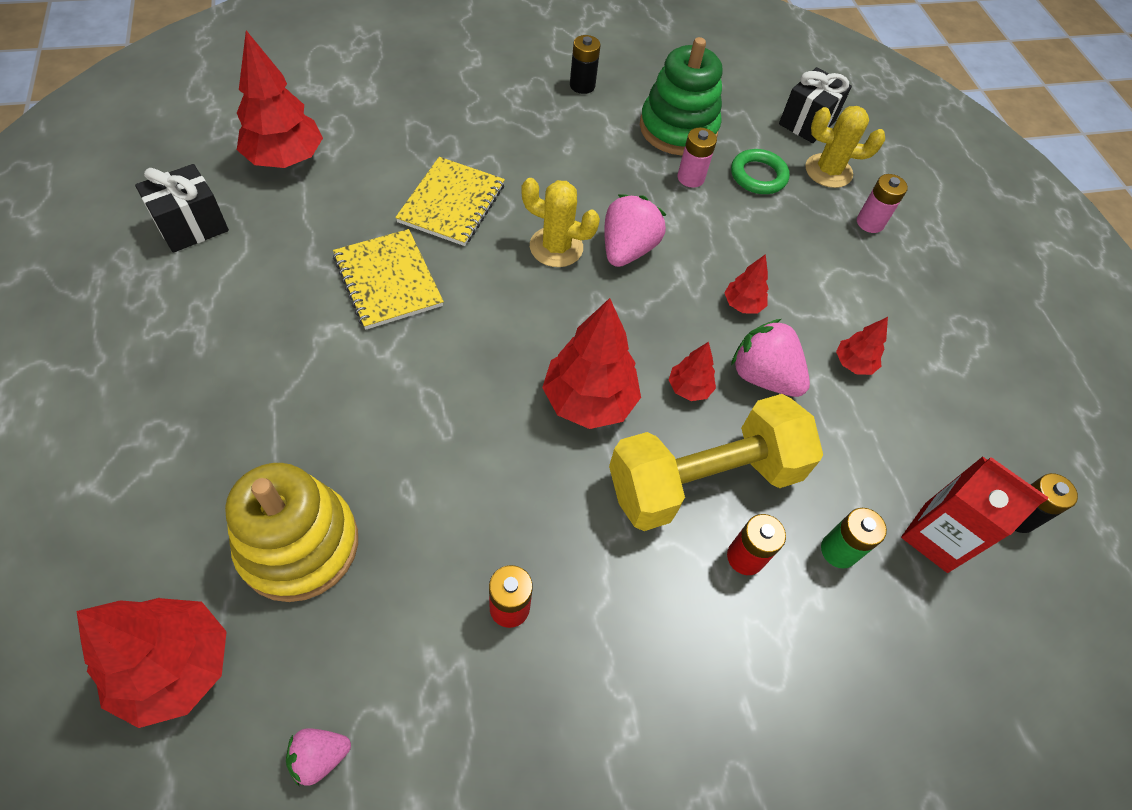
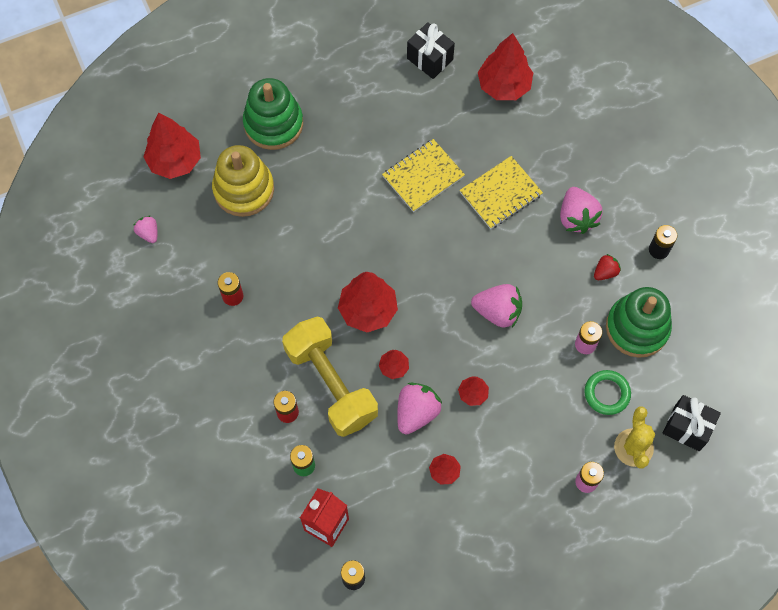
camera: 85 degrees right, 10 degrees up
yellow notebook [395,157,505,246] -> yellow notebook turned 45 degrees counterclockwise [460,156,543,229]
yellow cactus [521,178,600,267] -> none
none -> green stacking toy [243,78,303,150]
none -> pink strawberry [560,187,603,234]
none -> red strawberry [594,254,621,280]

